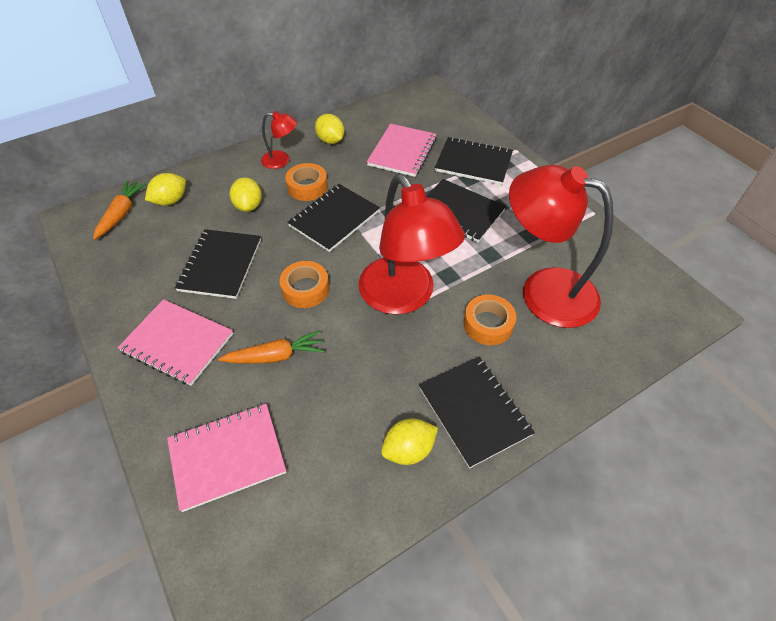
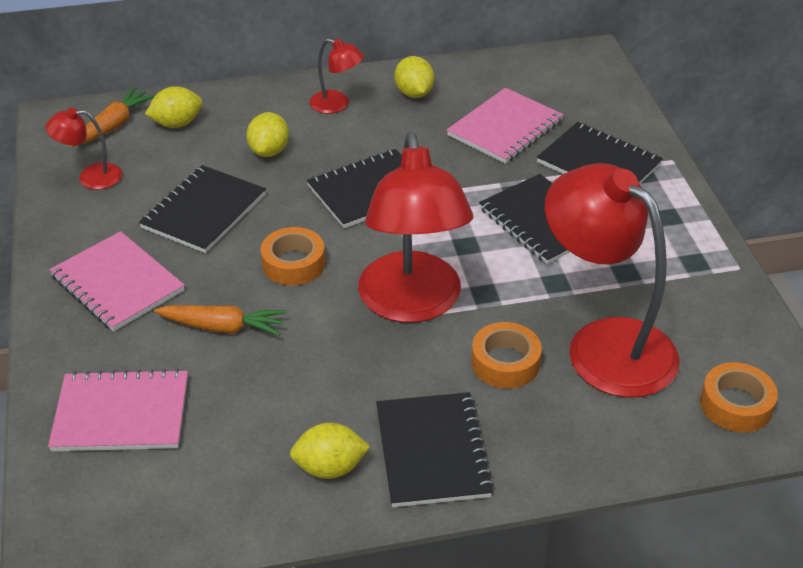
camera: 20 degrees right, 10 degrees down
orange tape [285,163,328,201] -> orange tape moved to [700,362,778,433]
none -> red lamp [45,108,122,190]

